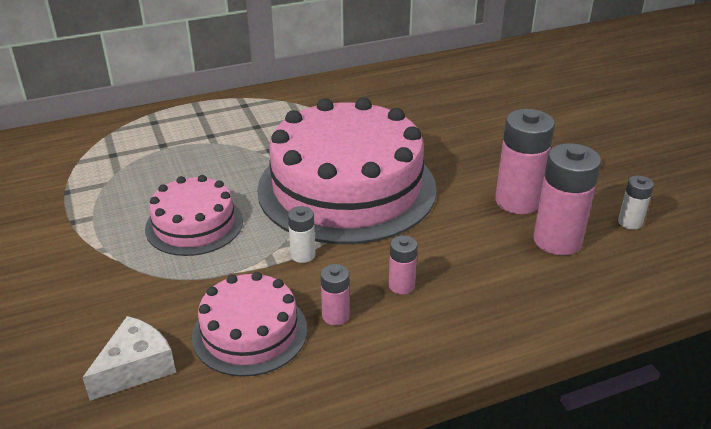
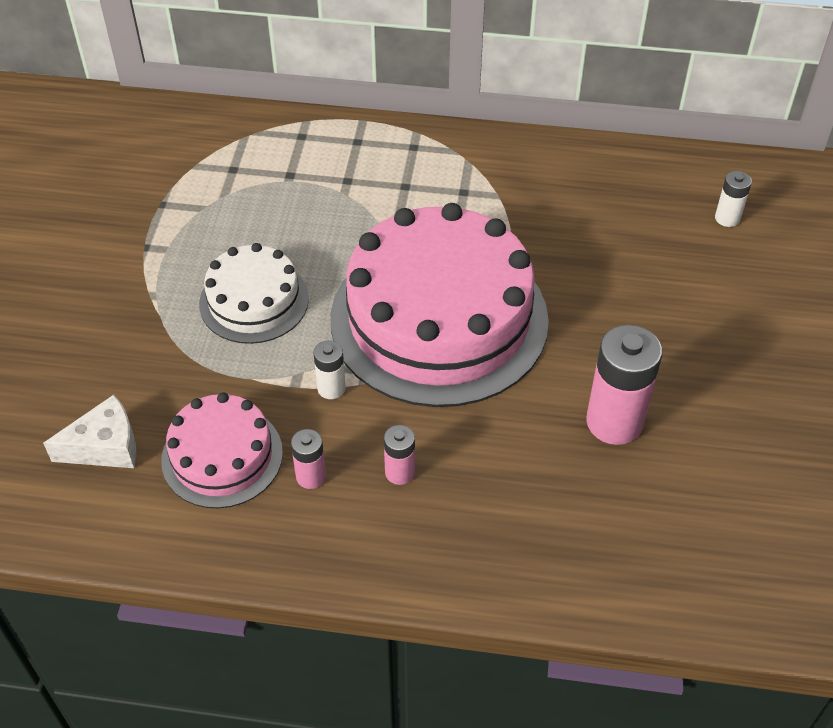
camera: 30 degrees right, 15 degrees up
pink cake [145,175,243,256] -> white cake [199,243,309,344]
pink battery [533,143,601,255] -> none
white battery [618,175,654,230] -> white battery moved to [715,171,752,227]

